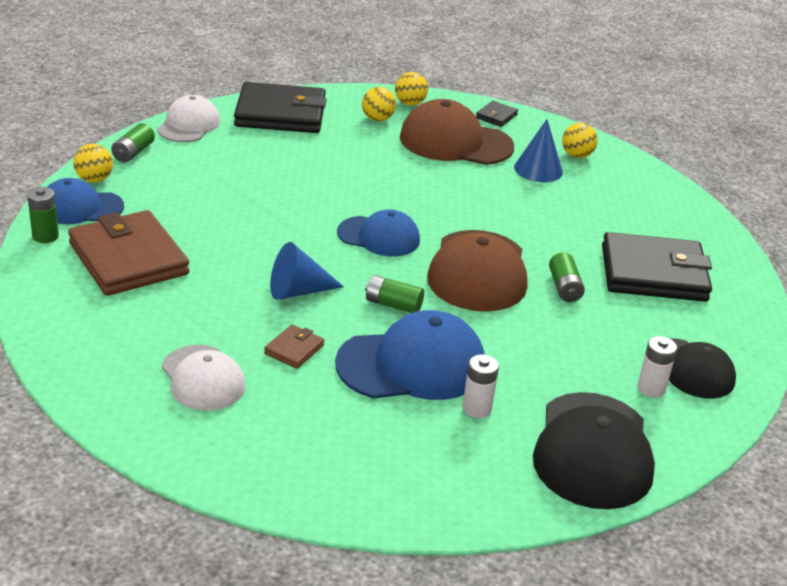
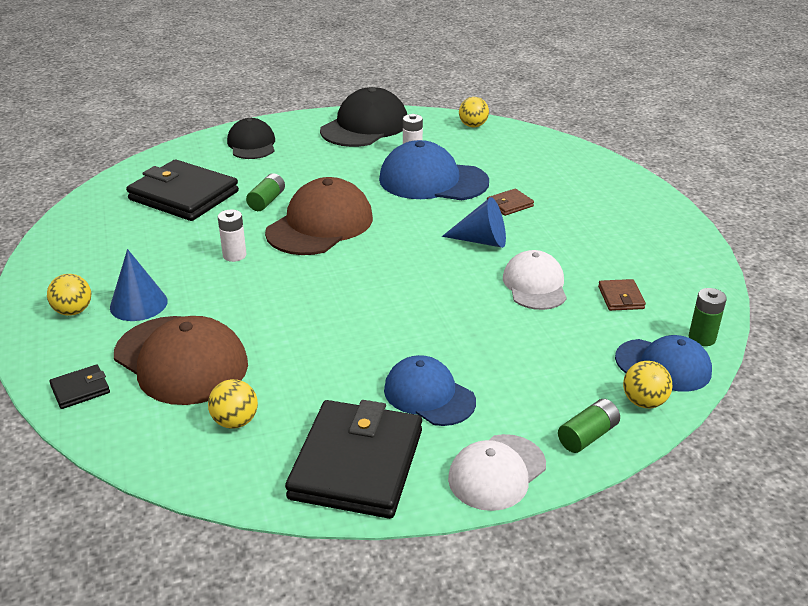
camera: 150 degrees left, 0 degrees up
brown wallet [68,210,189,296] -> brown wallet [598,279,646,311], size x0.43
white cap [162,345,245,411] -> white cap moved to [503,250,567,310]
black wallet [234,82,327,133] -> black wallet turned 75 degrees clockwise [285,400,422,519]
blue cap [337,209,420,256] -> blue cap moved to [384,355,476,426]
green battery [365,275,424,313] -> none
yellow ball [395,72,428,106] -> yellow ball moved to [459,97,489,127]
white battery [637,336,677,398] -> white battery moved to [218,210,247,262]

